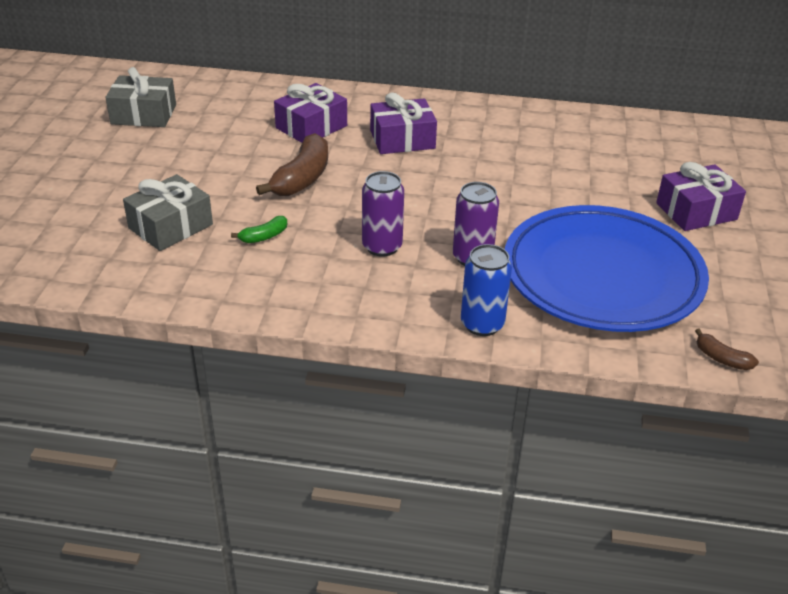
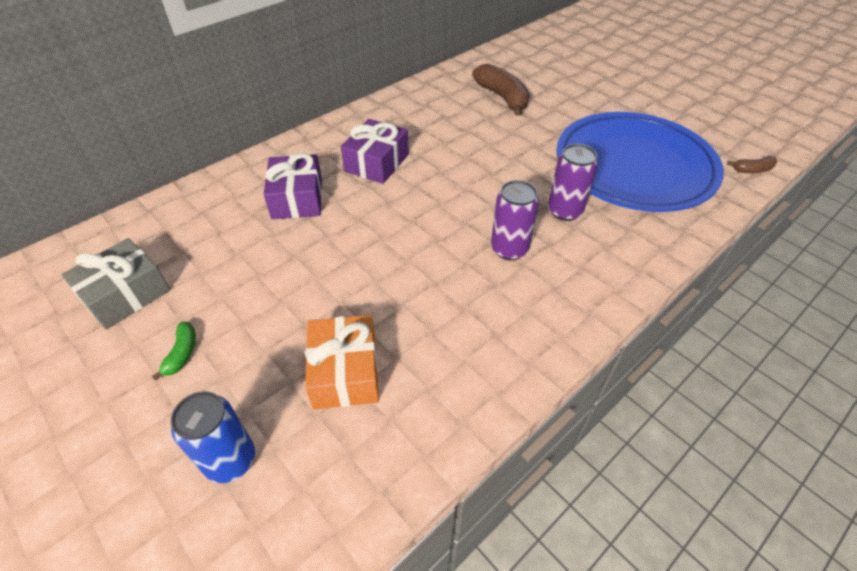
camera: 50 degrees left, 10 degrees up
grey gift [123,174,213,251] -> orange gift [305,315,379,409]
green banana [231,216,287,243] -> green banana moved to [152,322,196,381]
brown banana [256,133,328,196] -> brown banana moved to [472,64,530,116]
blue can [461,244,512,336] -> blue can moved to [171,391,255,483]
purple gift [656,162,746,231] -> none

